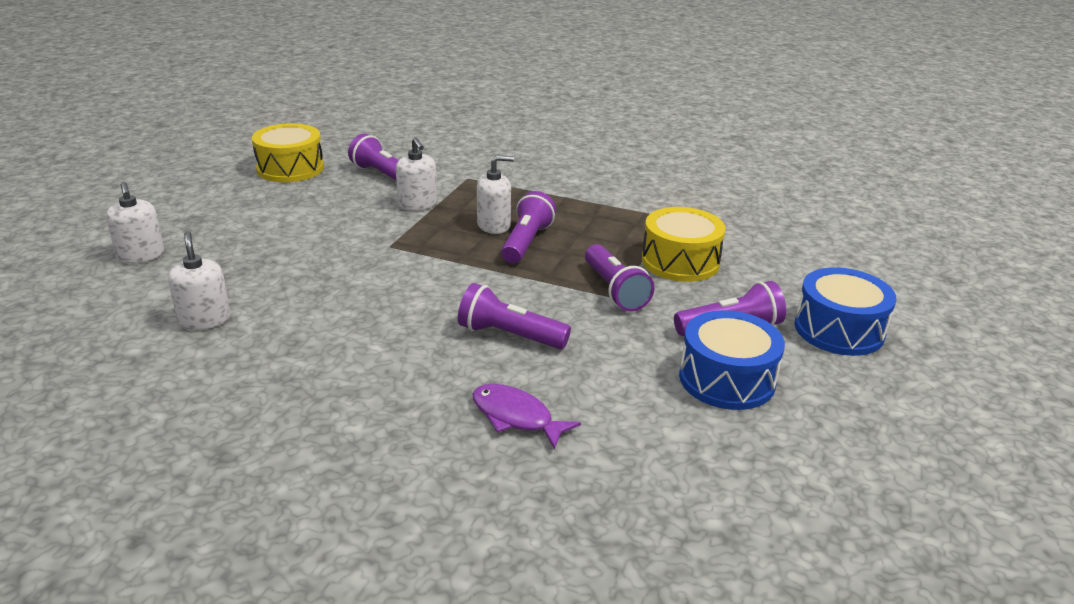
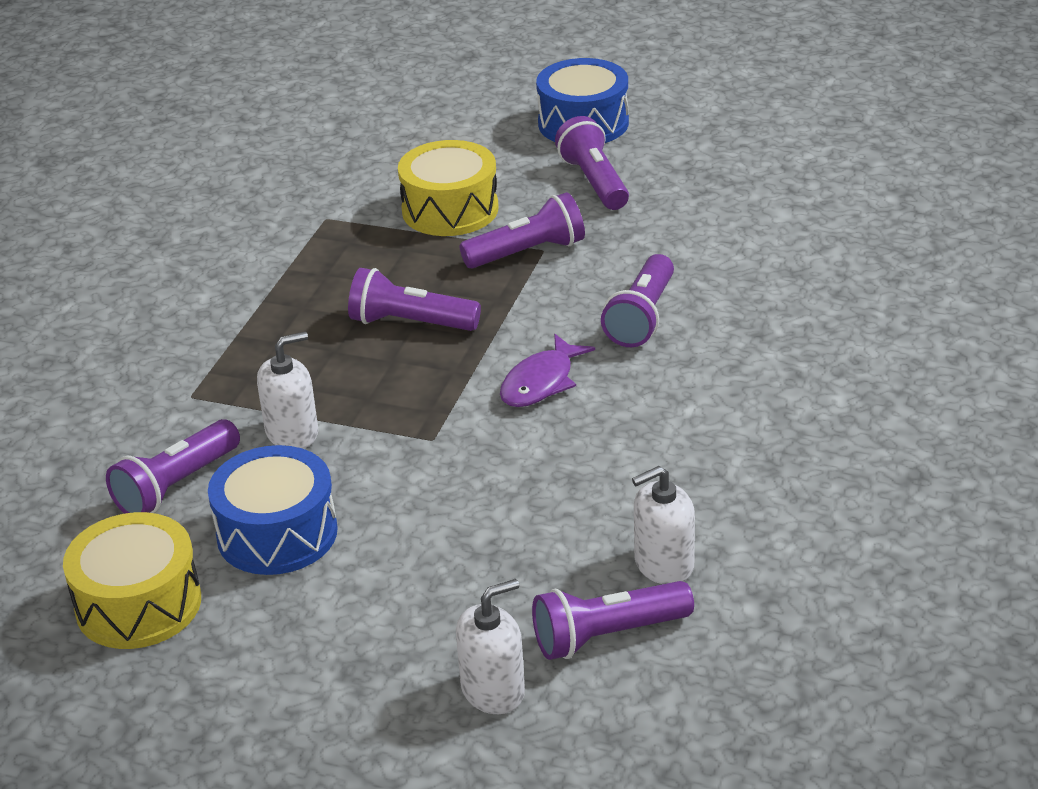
camera: 90 degrees left, 5 degrees up
purple fish [473,384,581,450] -> purple fish moved to [500,334,595,407]
white soap dispenser [477,155,514,234] -> none
blue drum [679,310,785,410] -> blue drum moved to [208,445,338,575]
none -> purple flashlight [532,581,694,660]

